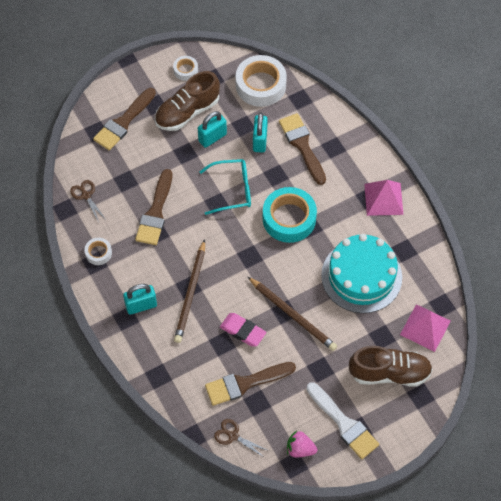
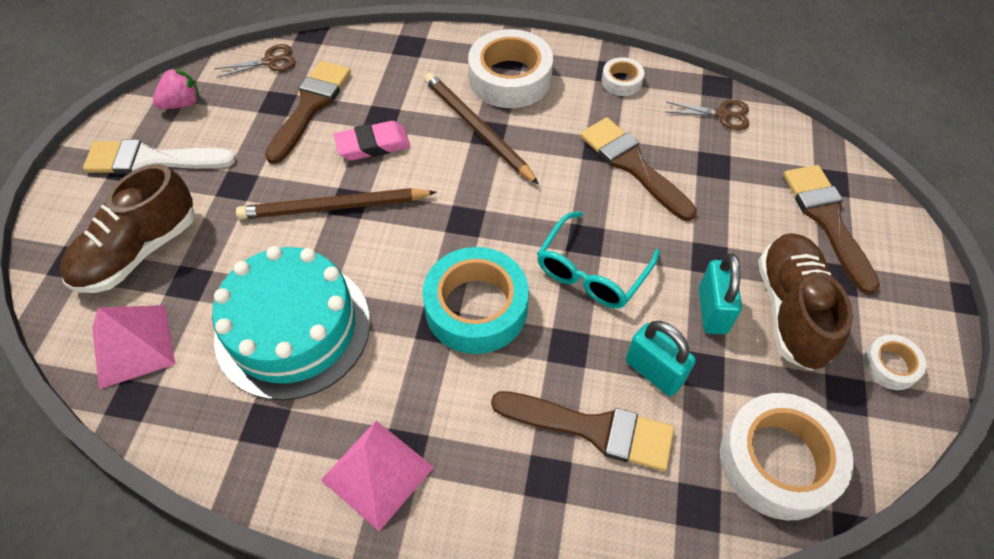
camera: 130 degrees right, 5 degrees down
turquoise padlock [123,284,157,315] -> white tape [468,29,553,108]

